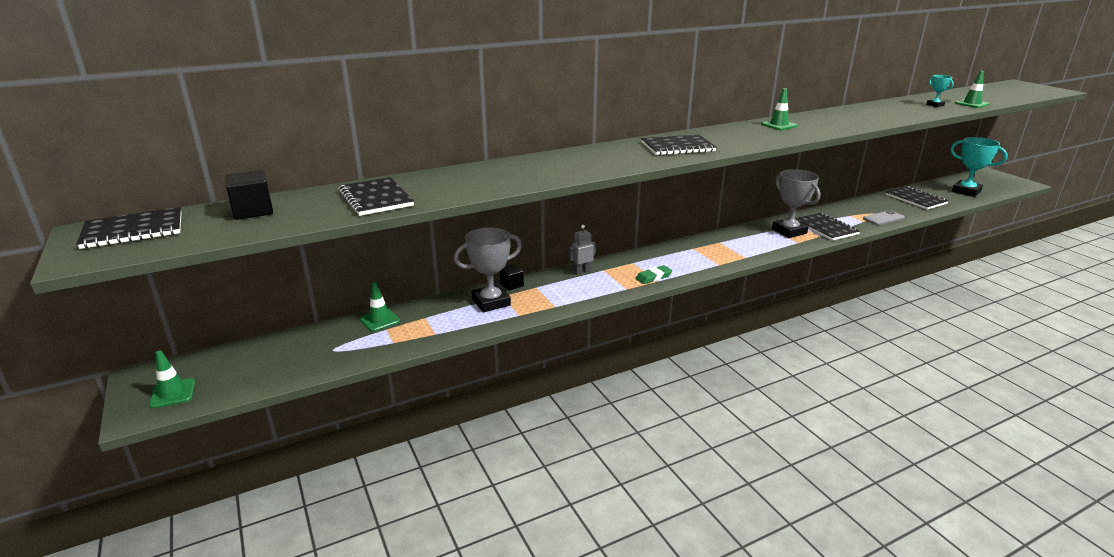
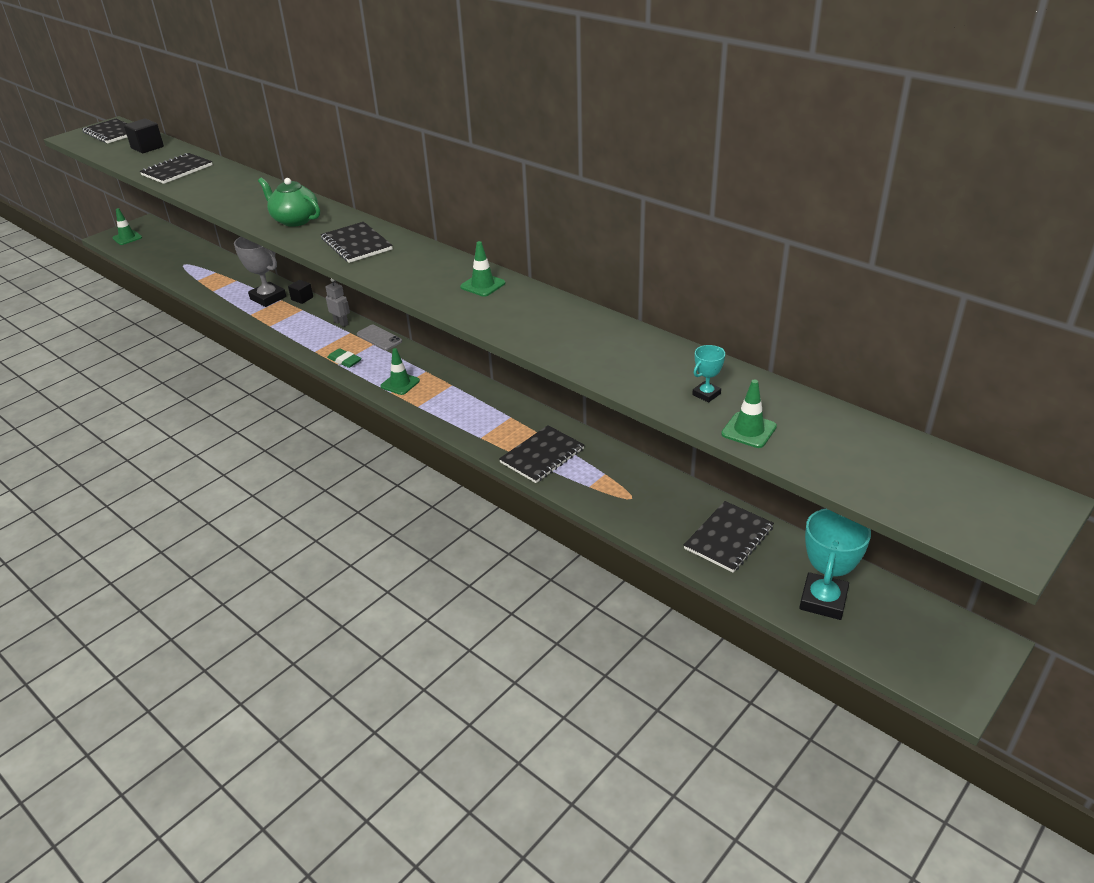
camera: 70 degrees right, 10 degrees up
green traffic cone [360,282,400,332] -> green traffic cone moved to [380,348,420,395]
grey trophy [772,169,820,238] -> none
grey phone [863,210,905,225] -> grey phone moved to [357,325,402,350]
none -> green teapot [258,178,320,227]

